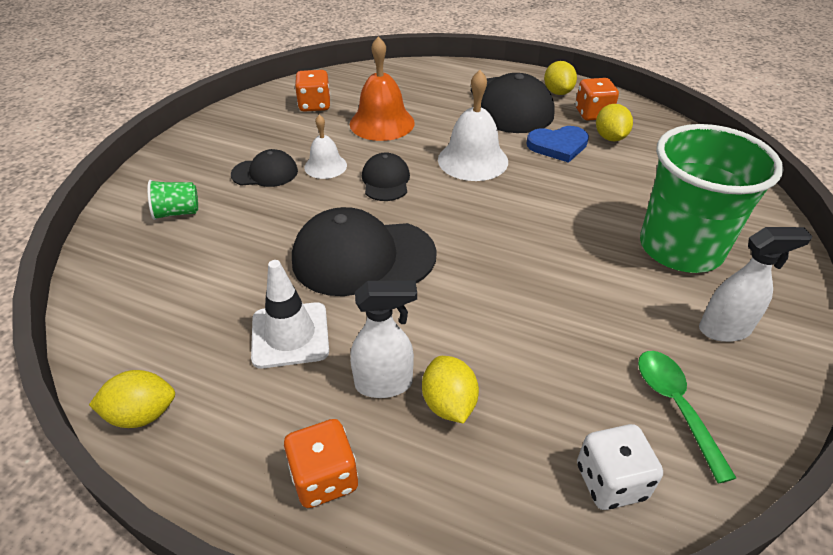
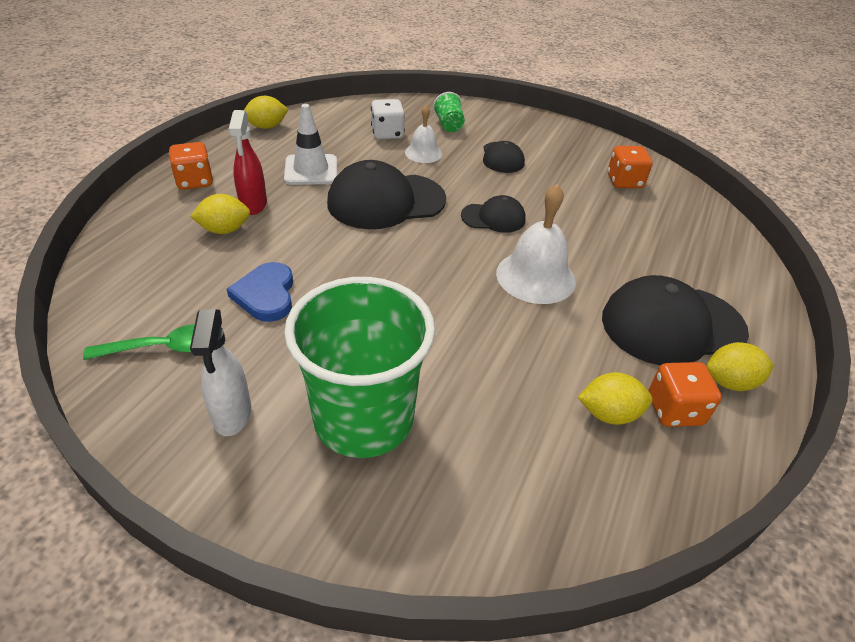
camera: 90 degrees right, 0 degrees up
yellow lemon [89,370,175,428] -> yellow lemon turned 75 degrees clockwise [244,96,289,129]
black cap [292,207,437,296] -> black cap turned 105 degrees counterclockwise [327,160,446,229]
white bell [304,115,347,179] -> white bell moved to [405,105,442,163]
orange bell [350,36,415,141] -> none
white spray bottle [350,281,417,398] -> red spray bottle [228,110,267,215]
blue heart [527,126,589,163] -> blue heart moved to [227,262,293,322]
white dice [577,424,663,510] -> white dice moved to [371,99,405,139]

